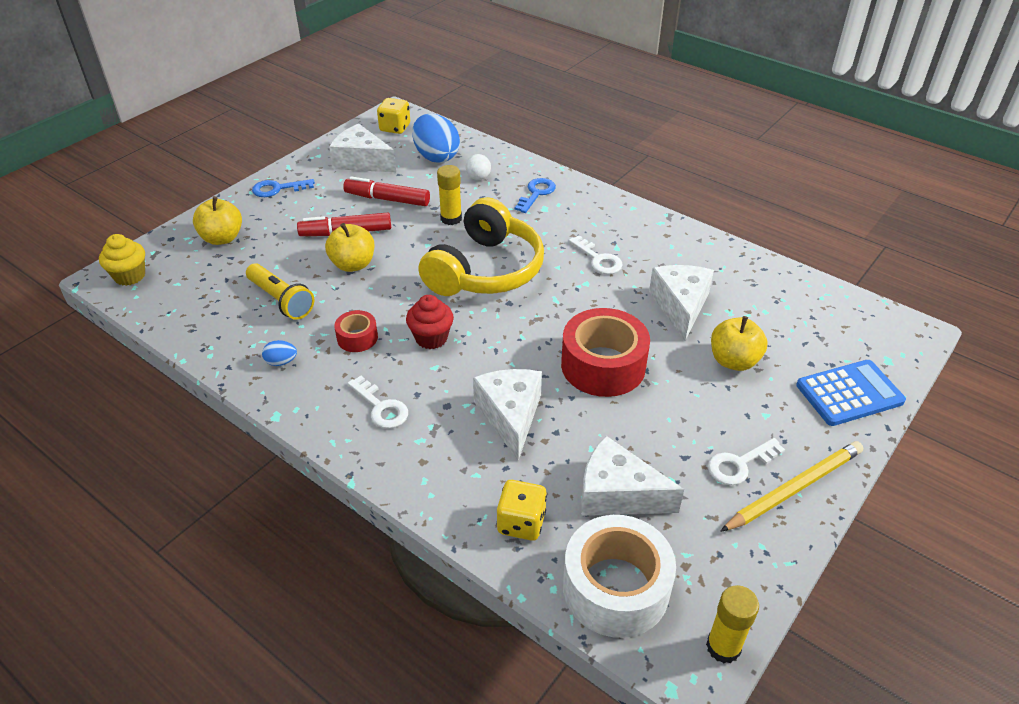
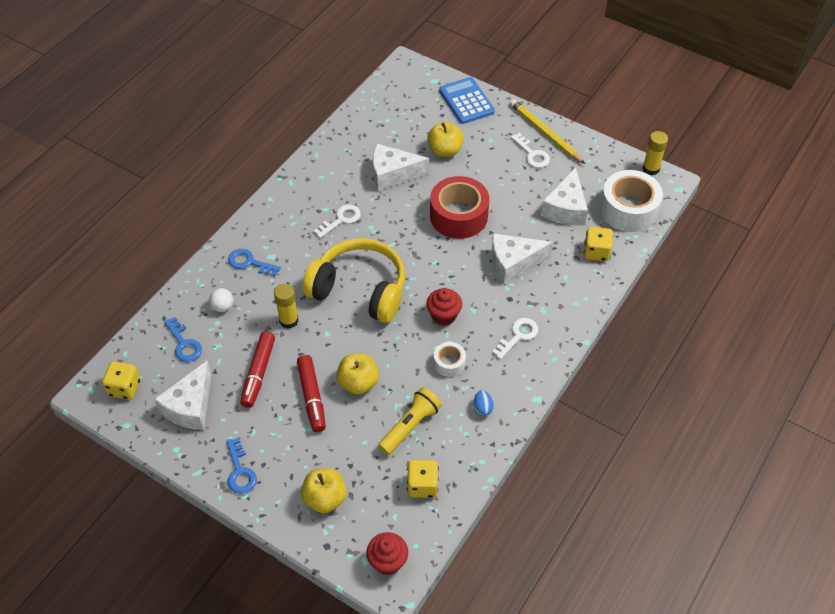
camera: 95 degrees left, 10 degrees up
yellow cupcake [99,234,145,286] -> red cupcake [366,532,408,575]
red tape [334,310,378,352] -> white tape [434,342,466,377]
blue egg [412,114,460,163] -> blue key [164,317,202,362]
none -> yellow dice [407,460,439,498]

